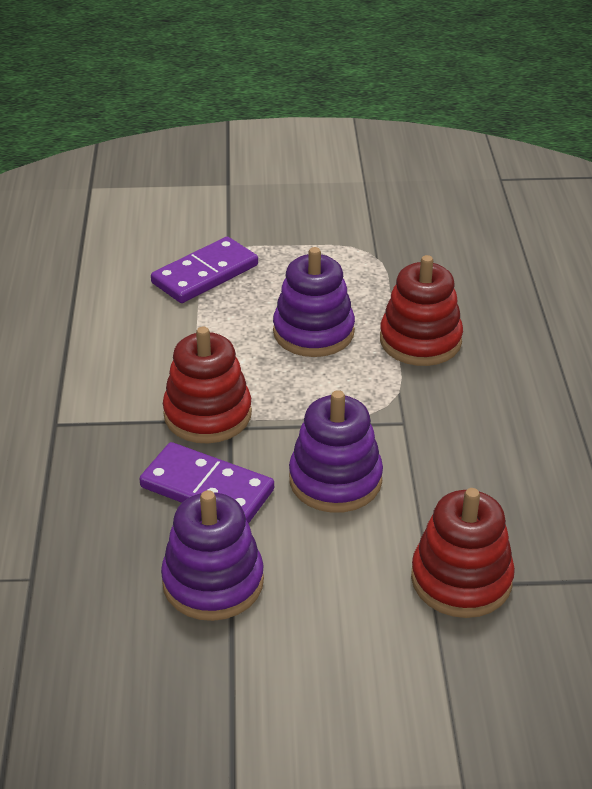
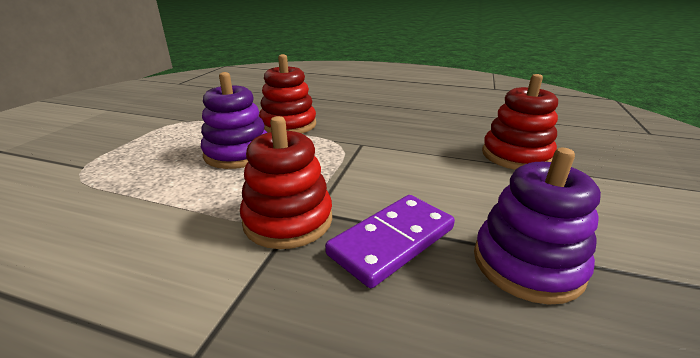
camera: 70 degrees left, 10 degrees down
purple domino [151,237,258,303] -> none
purple stacking toy [289,390,383,513] -> none

